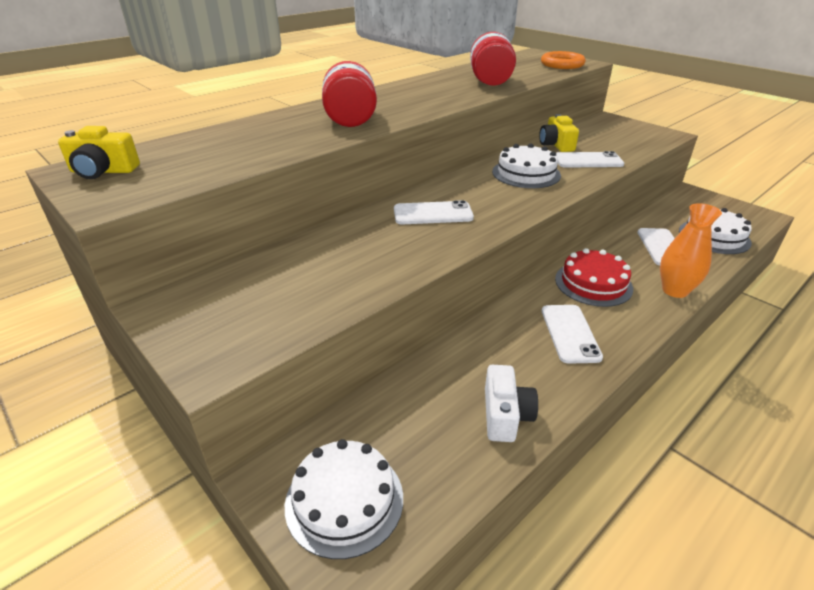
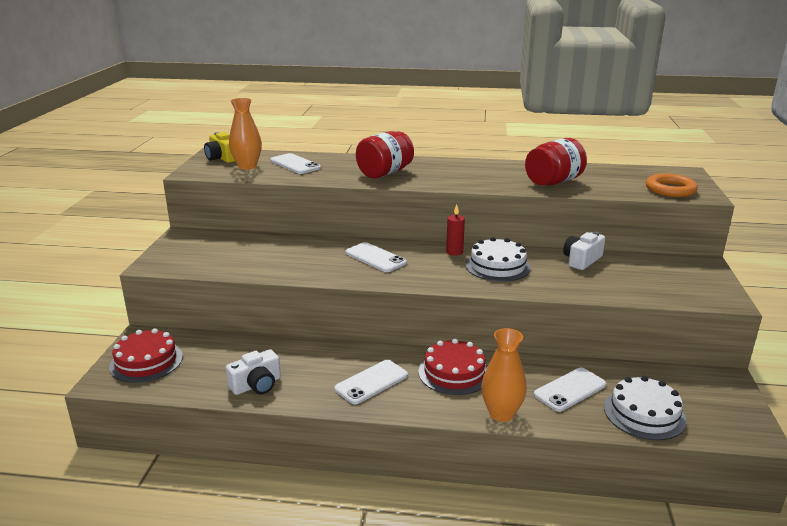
camera: 50 degrees right, 10 degrees down
white cake [285,439,403,559] -> red cake [109,328,183,383]
yellow camera [539,114,579,152] -> white camera [563,231,605,270]
white phone [556,151,624,168] -> white phone moved to [270,153,321,174]
none -> orange vase [229,98,262,170]
none -> red candle [446,204,465,256]

